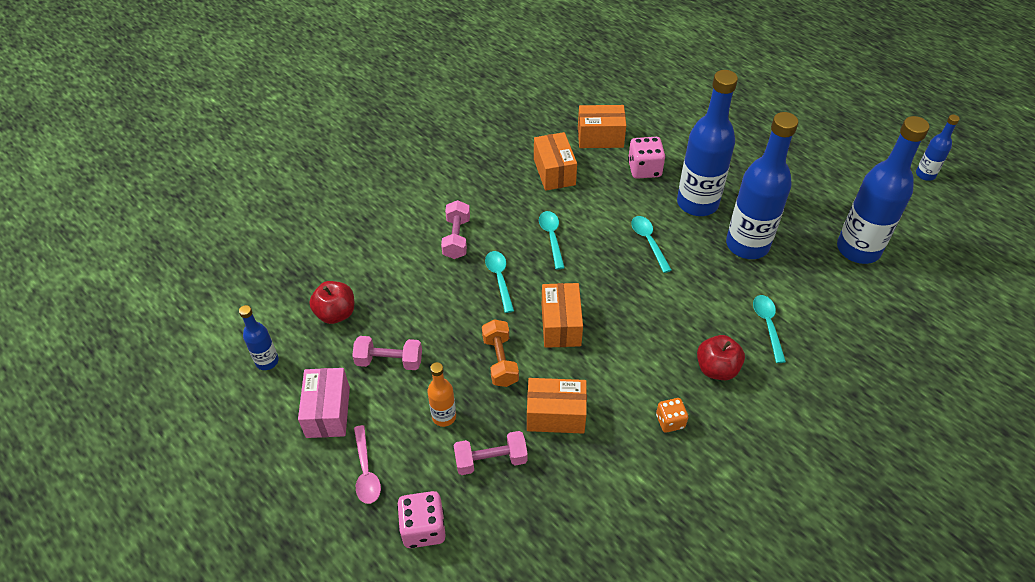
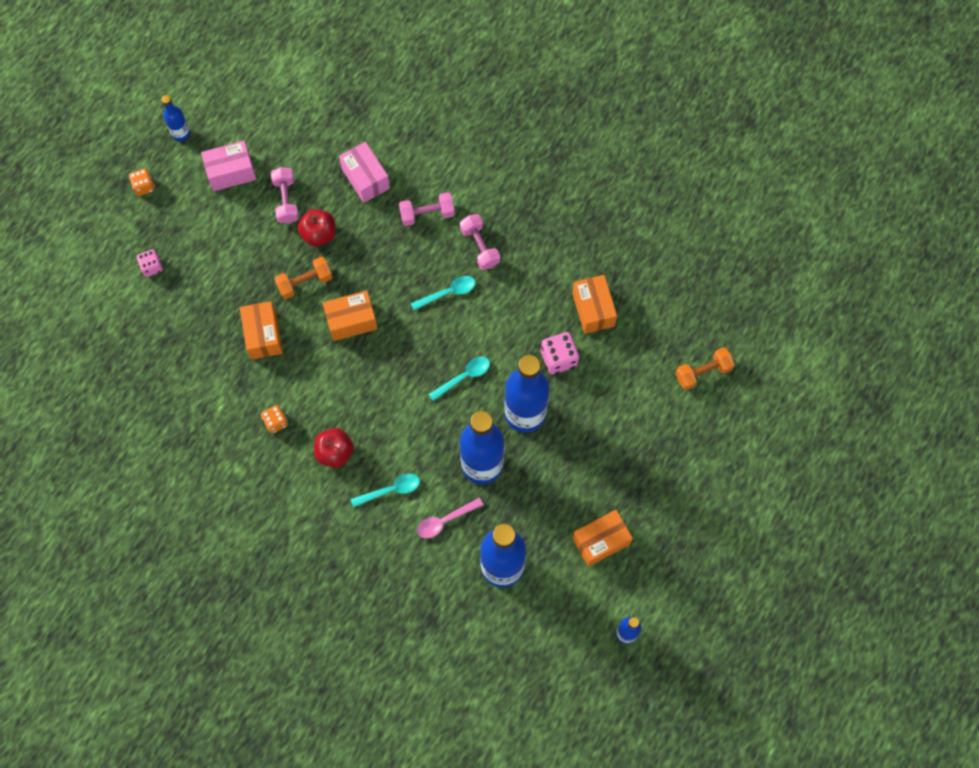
camera: 75 degrees right, 20 degrees up
blue bottle [239,305,279,370] -> blue bottle moved to [161,95,190,142]
red apple [309,281,354,324] -> red apple moved to [298,209,336,246]
pink spoon [354,425,381,504] -> pink spoon moved to [417,498,483,538]
pink dice [397,491,446,548] -> pink dice [137,249,163,277], size x0.64
orange bottle [427,362,456,427] -> none
pink dumbbell [454,431,528,475] -> pink dumbbell moved to [460,214,500,270]
turquoise spoon [485,251,514,313] -> none
orange box [534,132,577,191] -> orange box moved to [572,510,633,567]
none -> orange dice [129,169,155,196]
none -> pink box [339,142,390,203]
none -> orange dumbbell [676,347,735,390]

